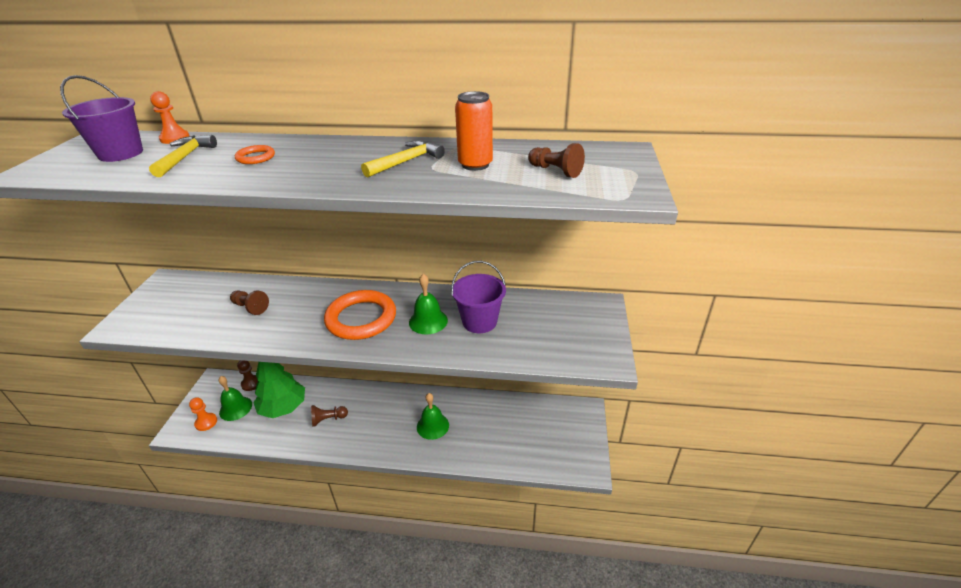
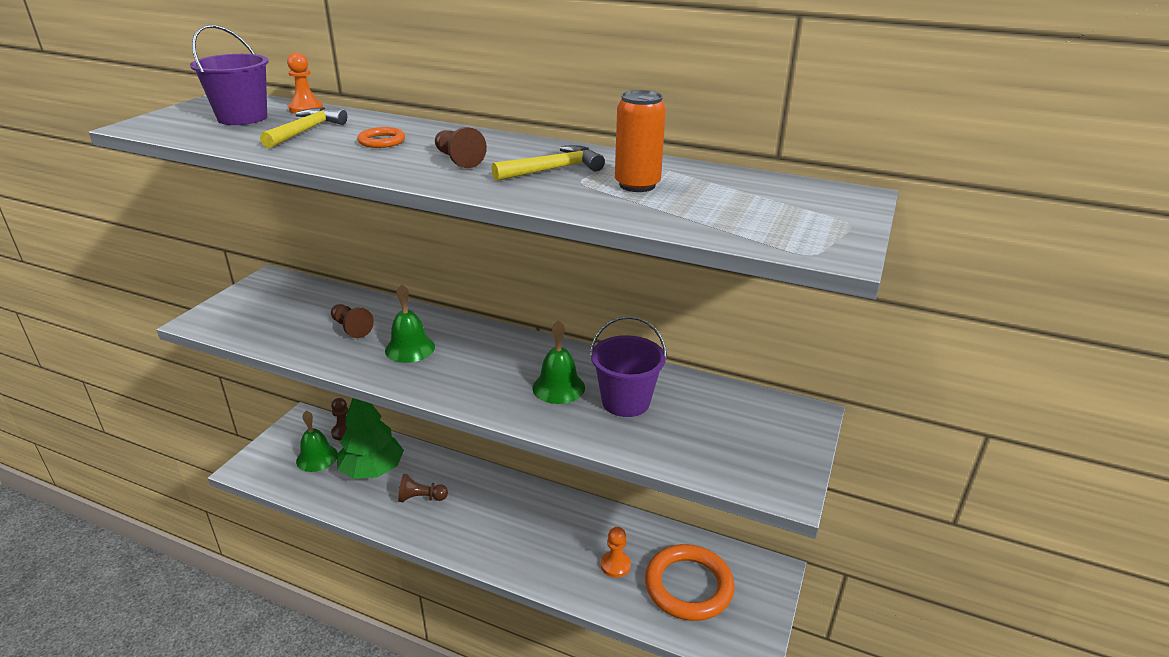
camera: 15 degrees right, 5 degrees down
orange pawn [189,397,217,431] -> orange pawn moved to [601,527,631,578]
orange ring [324,290,396,340] -> orange ring moved to [645,544,735,621]
green bell [417,393,449,440] -> green bell moved to [385,284,435,363]
brown pawn [528,143,585,178] -> brown pawn moved to [435,127,487,168]

